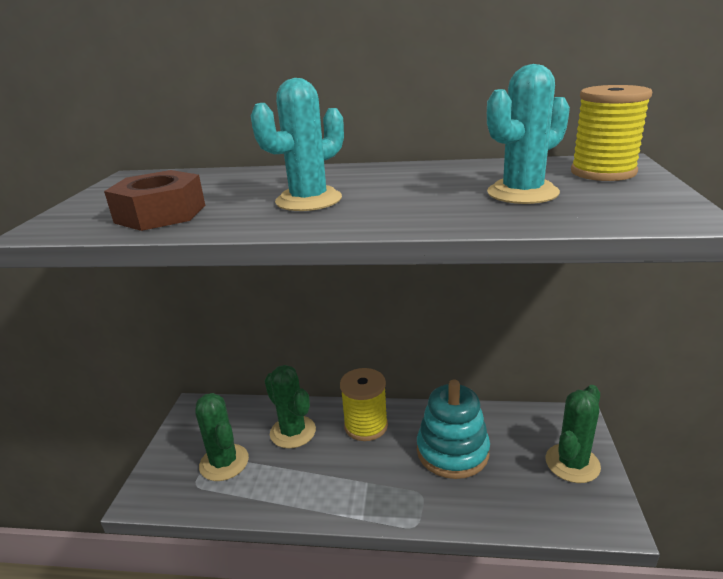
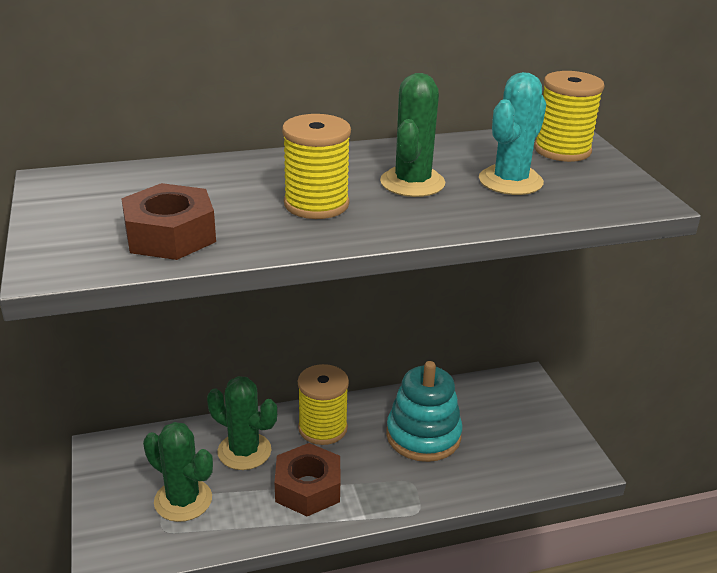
camera: 25 degrees left, 5 degrees up
turquoise cactus [251,78,344,211] -> yellow spool [282,114,351,219]
green cactus [546,385,601,483] -> green cactus moved to [380,73,445,197]
none -> brown nut [275,443,340,516]

